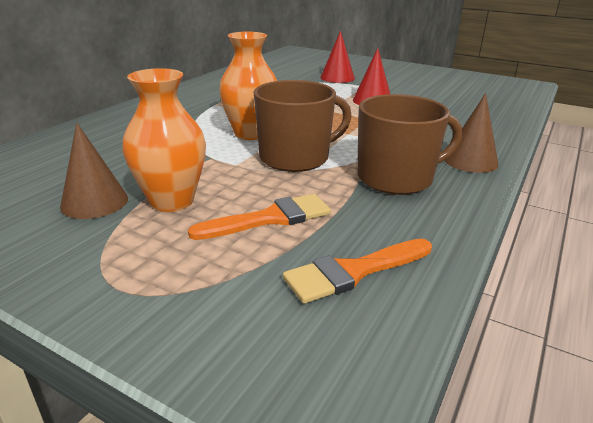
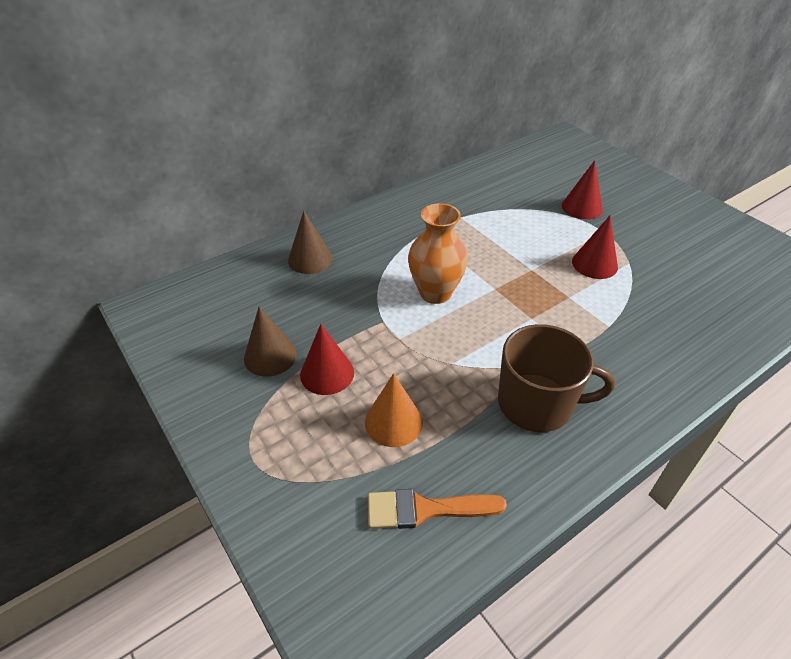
camera: 25 degrees right, 15 degrees up
orange vase [122,68,206,212] -> red cone [300,324,354,395]
orange brush [188,194,331,240] -> orange cone [365,373,423,447]
brown mug [254,80,352,172] -> none
brown cone [444,93,499,173] -> brown cone moved to [288,211,333,274]

